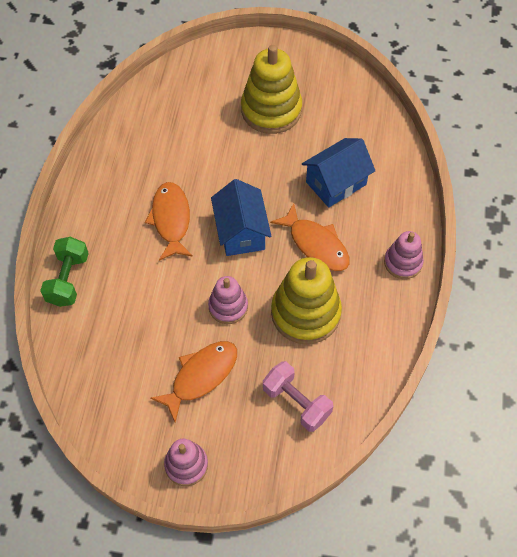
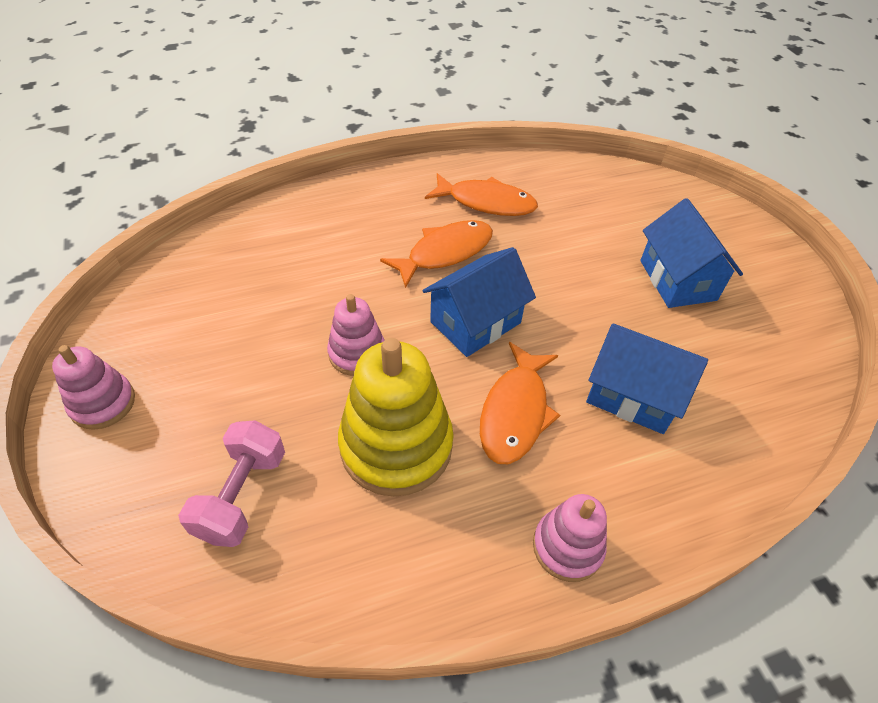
camera: 60 degrees right, 10 degrees down
green dumbbell [40,237,89,307] -> none
orange fish [150,341,237,422] -> orange fish moved to [425,173,538,216]
yellow stacking toy [241,45,302,134] -> blue house [640,198,743,308]

